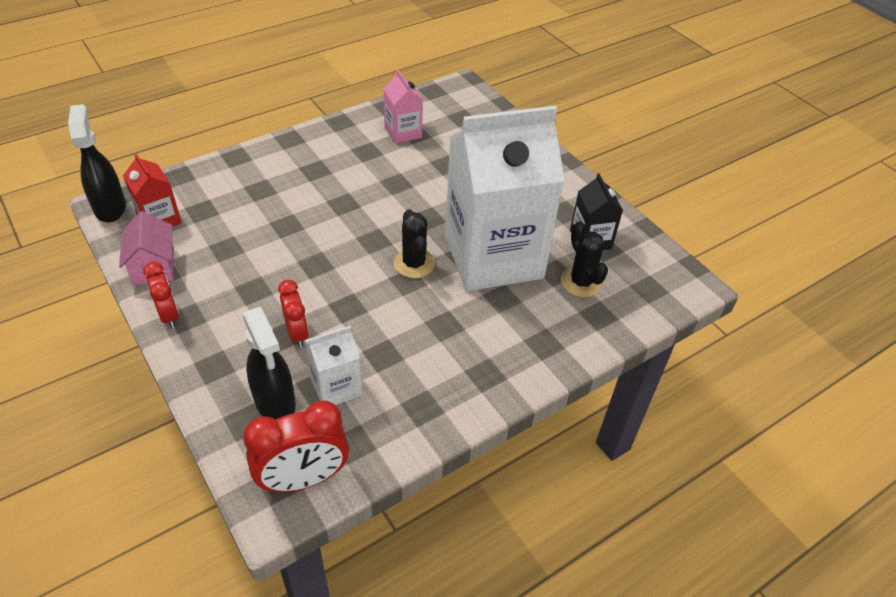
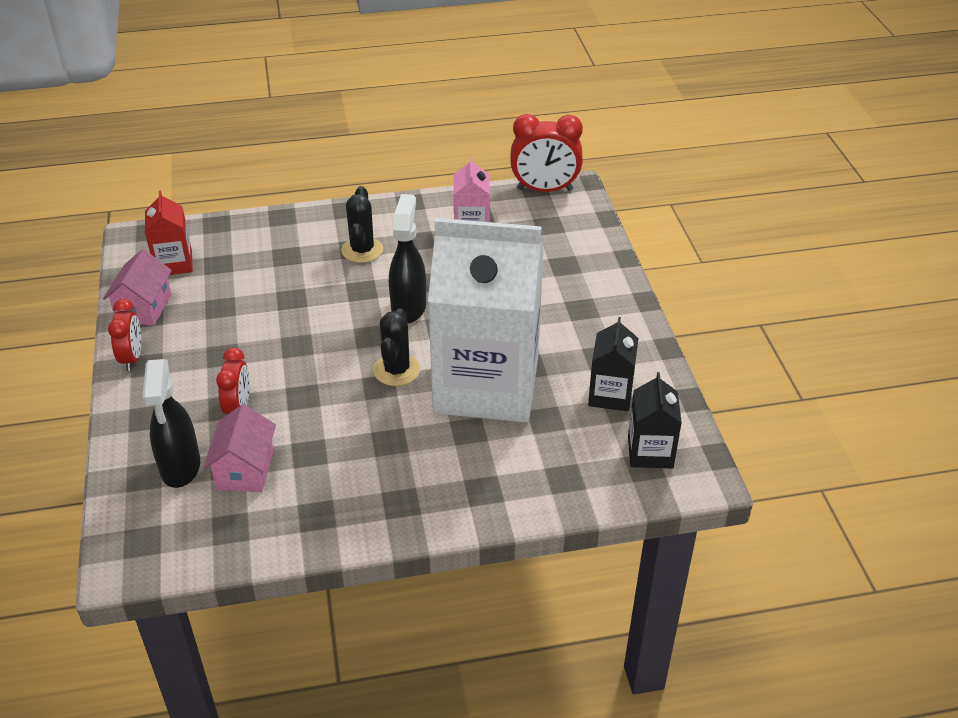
camera: 25 degrees right, 5 degrees down
black spray bottle [68,104,126,223] -> black spray bottle moved to [389,194,426,323]
red clock [243,400,349,492] -> red clock moved to [510,114,583,192]
white carton [304,326,362,405] -> pink house [203,404,276,492]
black cactus [561,221,608,297] -> black cactus moved to [341,186,383,263]
none -> black carton [628,372,682,468]

